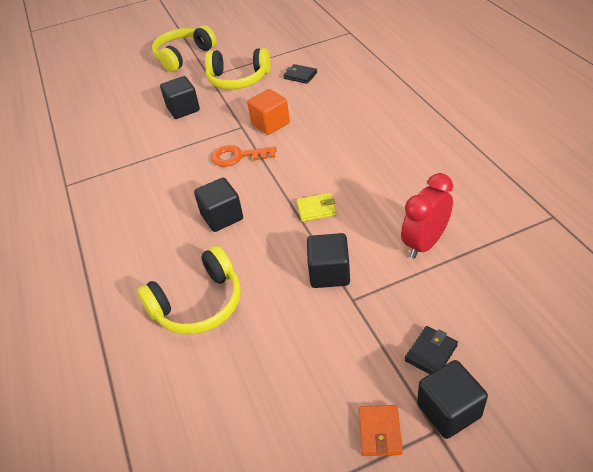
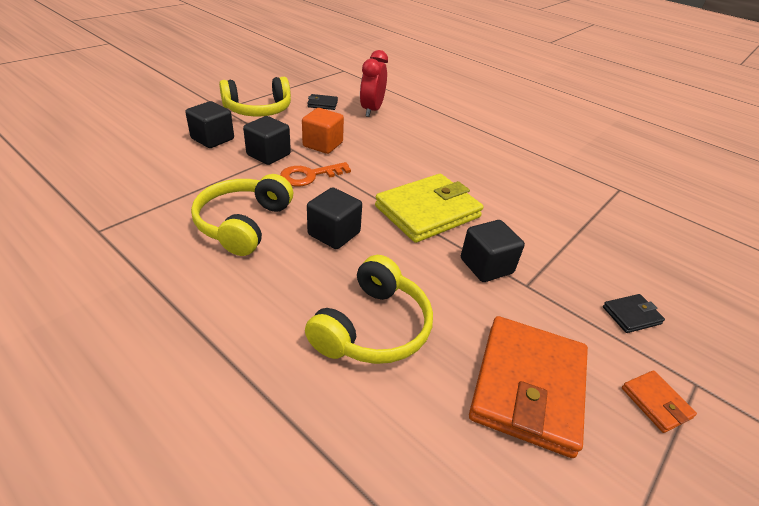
camera: 35 degrees left, 5 degrees down
yellow headphones [152,25,217,72] -> yellow headphones moved to [191,174,293,256]
yellow wallet [297,193,336,222] -> yellow wallet [375,174,483,243], size x2.29
red clock [401,173,453,259] -> red clock moved to [360,50,388,117]
black wallet [405,326,458,374] -> black wallet turned 60 degrees clockwise [603,294,665,333]
black cube [417,360,488,439] -> black cube moved to [243,116,291,165]
none -> orange wallet [469,316,588,458]

